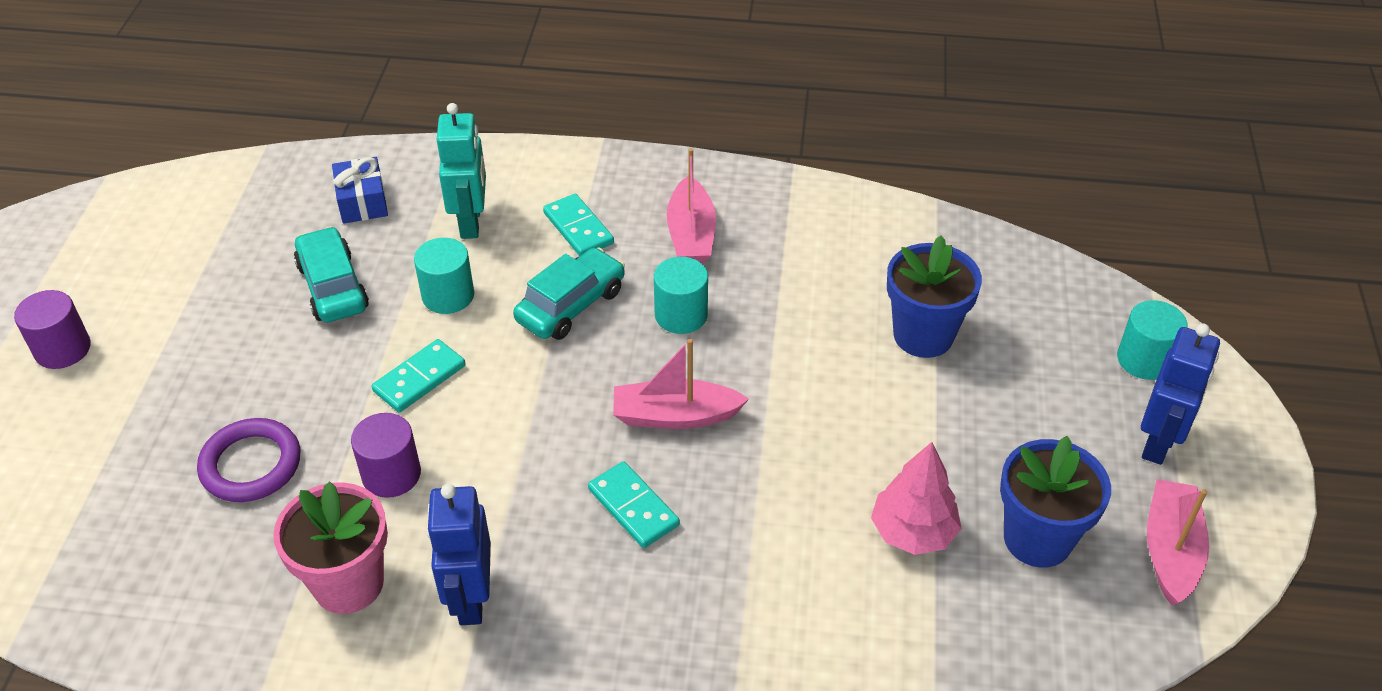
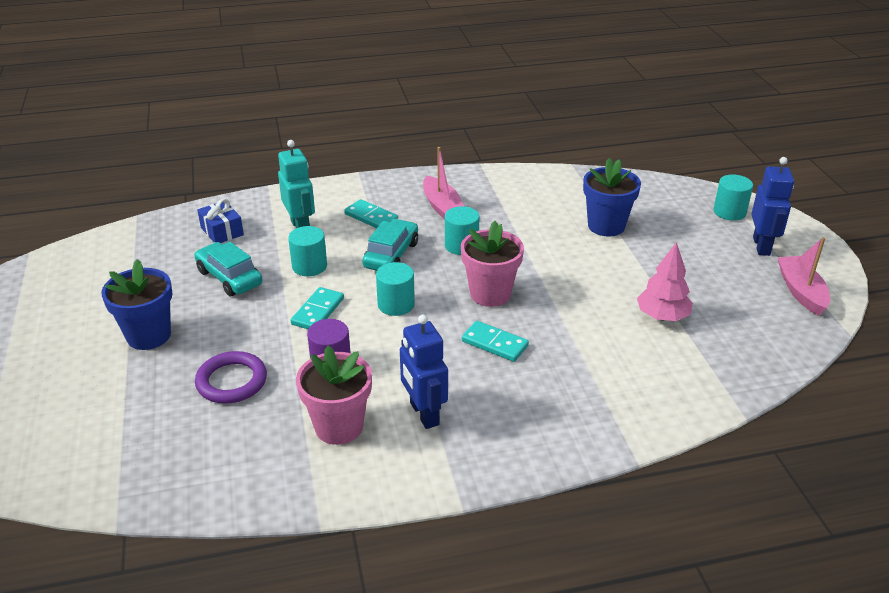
camera: 20 degrees left, 10 degrees down
purple cylinder [14,290,91,369] -> none
pink boat [613,339,749,429] -> pink flower pot [461,221,524,307]
blue flower pot [1000,436,1111,568] -> blue flower pot moved to [101,259,172,350]
none -> turquoise cylinder [376,262,415,316]

